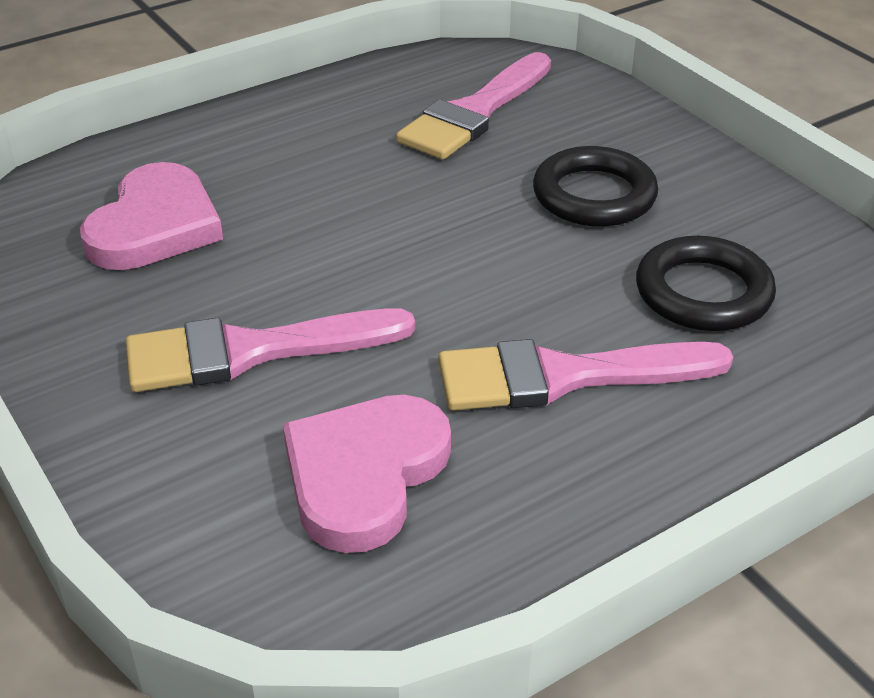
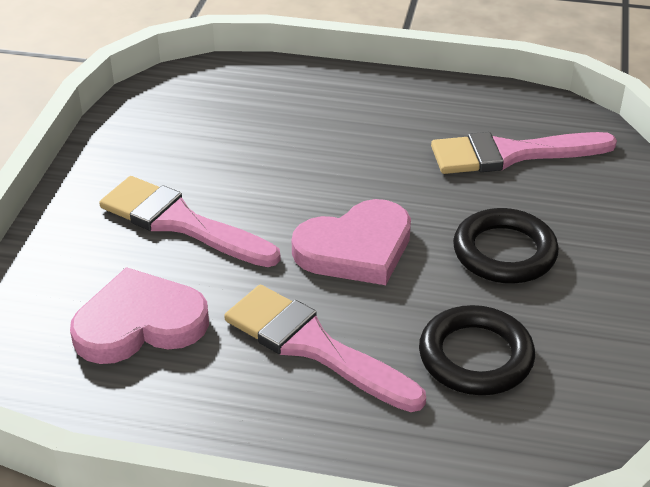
camera: 45 degrees right, 0 degrees up
pink heart [80,162,223,270] -> pink heart moved to [292,199,411,285]

